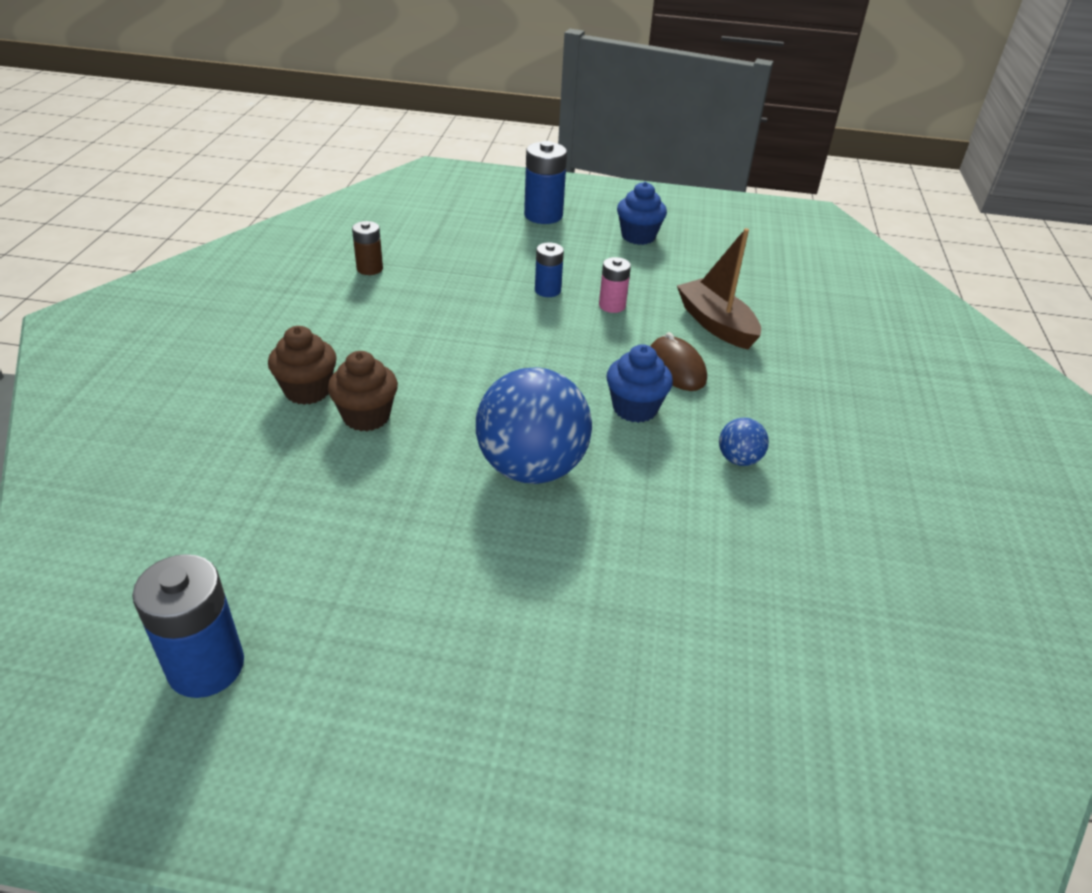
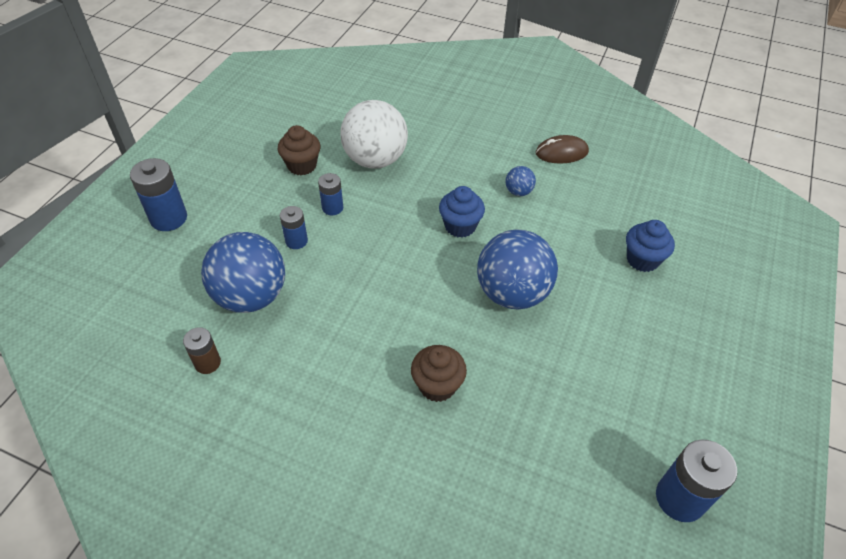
camera: 75 degrees left, 10 degrees up
brown cupcake [268,326,337,405] -> brown cupcake moved to [278,125,320,175]
pink battery [599,257,631,313] -> blue battery [318,173,343,215]
blue cupcake [617,182,667,245] -> blue cupcake moved to [626,220,675,272]
brown mouse [650,332,707,391] -> brown mouse moved to [536,135,589,164]
brown boat [677,228,761,349] -> white ball [340,100,408,169]
none -> blue ball [201,232,285,313]

